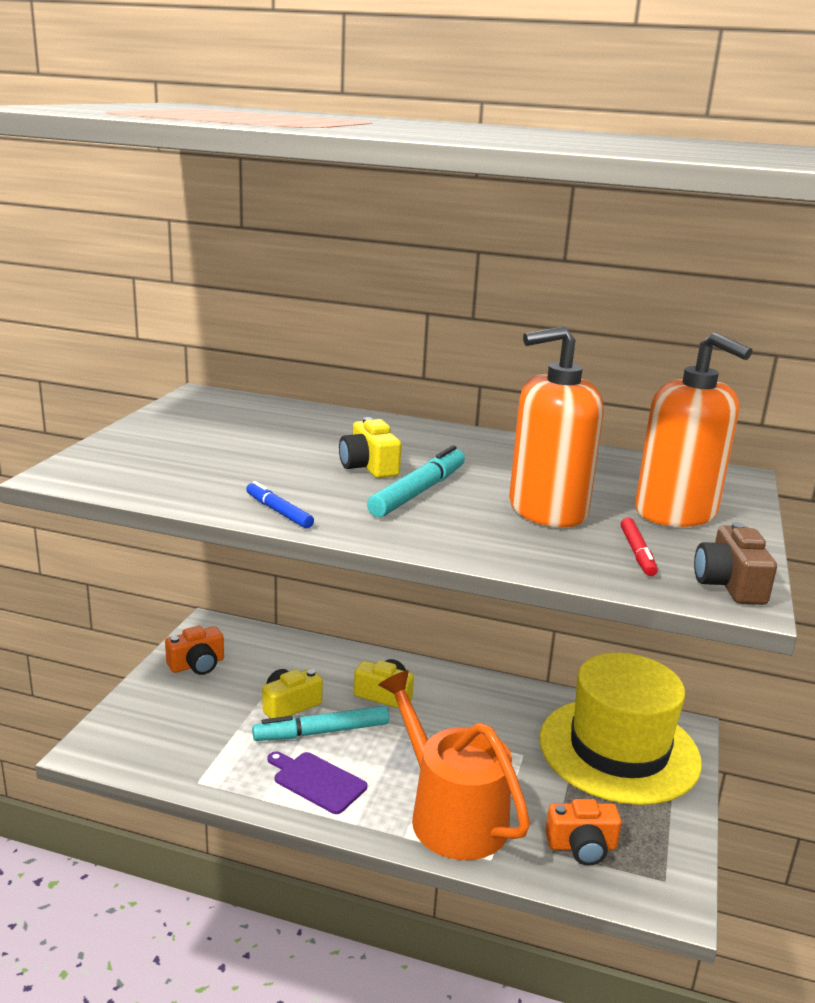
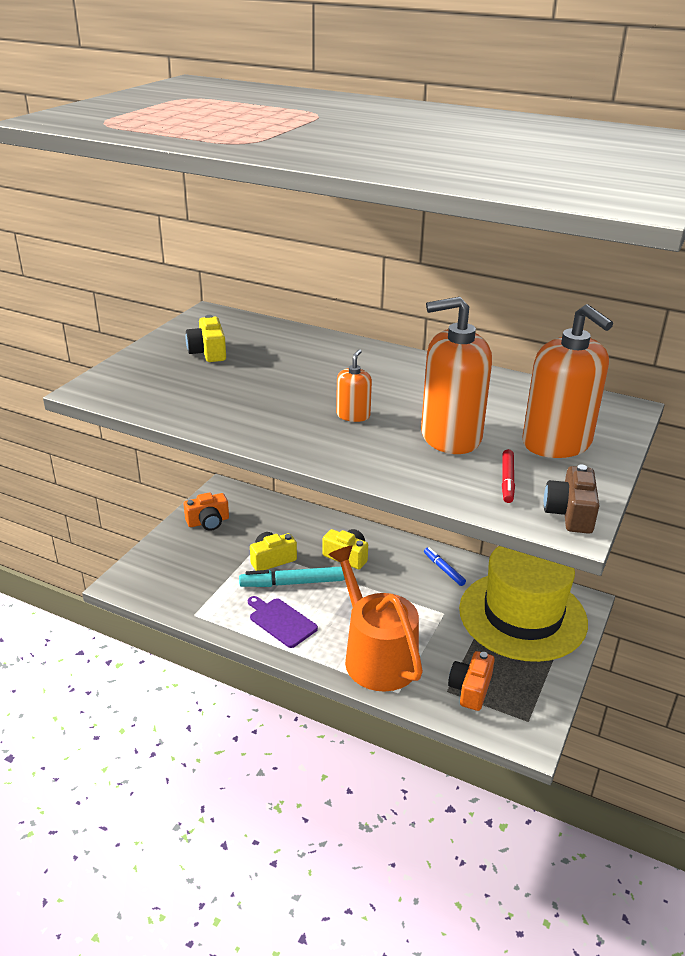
camera: 10 degrees right, 10 degrees up
blue marker [246,481,314,529] -> blue marker moved to [424,547,466,586]
yellow camera [339,417,402,478] -> yellow camera moved to [186,315,226,362]
turquoise marker [367,446,465,517] -> orange soap dispenser [336,349,372,422]
orange camera [545,799,622,866] -> orange camera turned 105 degrees clockwise [448,651,495,711]

